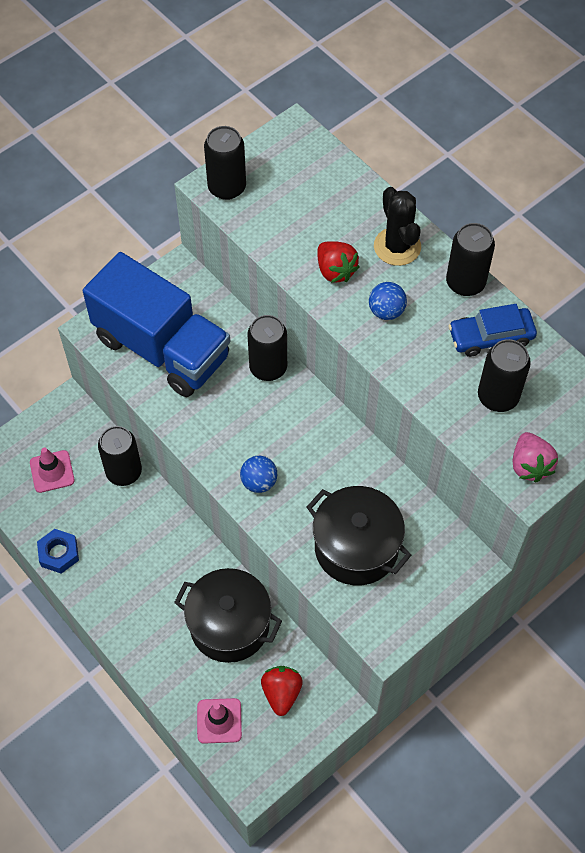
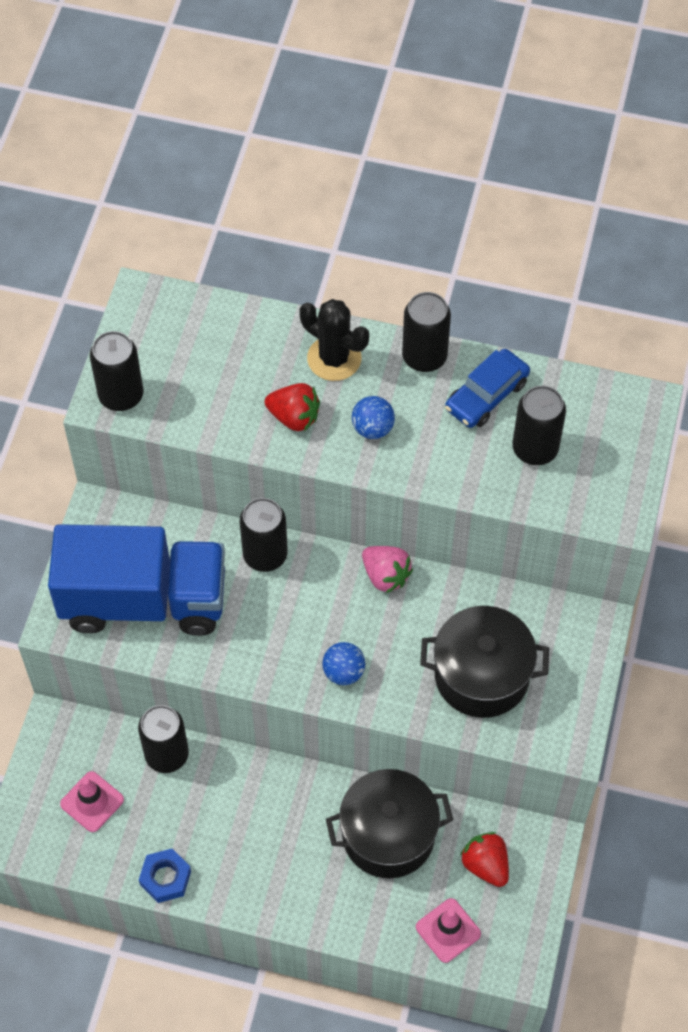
camera: 35 degrees left, 0 degrees up
pink strawberry [513,432,558,482] -> pink strawberry moved to [362,546,413,593]

